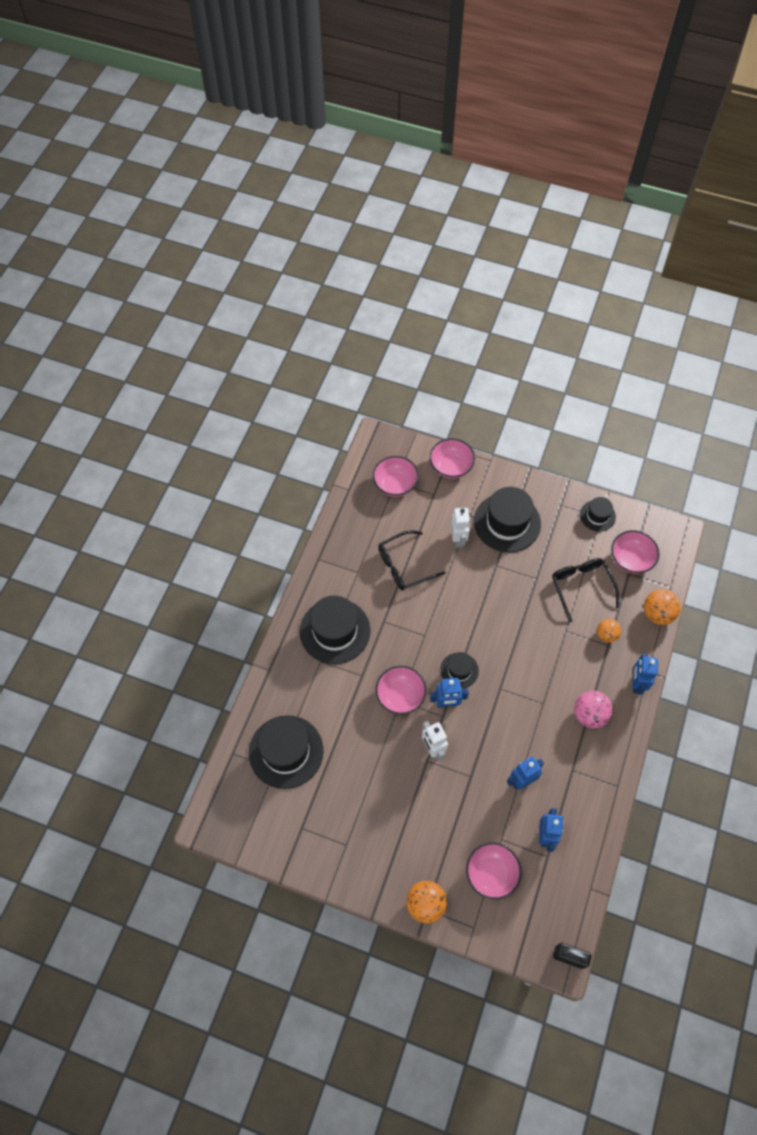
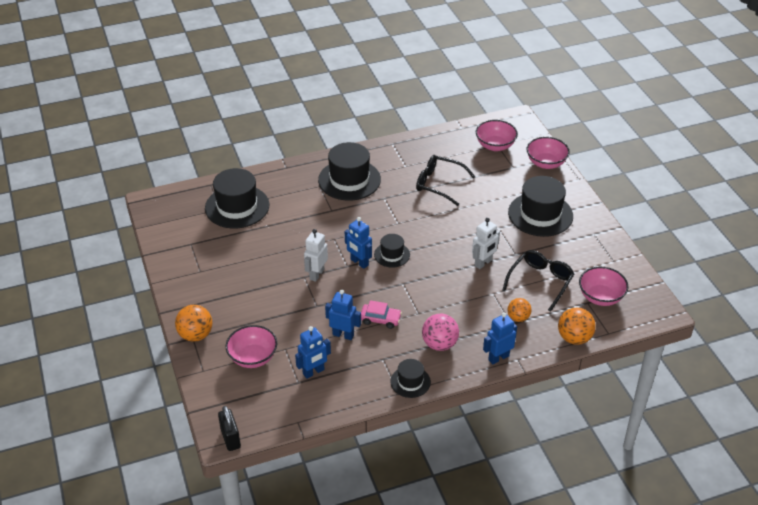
camera: 50 degrees right, 20 degrees down
pink bowl [376,666,427,714] -> none
white robot [451,508,470,548] -> white robot moved to [472,218,500,269]
black hat [580,497,616,532] -> black hat moved to [390,359,431,398]
none -> pink car [361,300,402,329]

